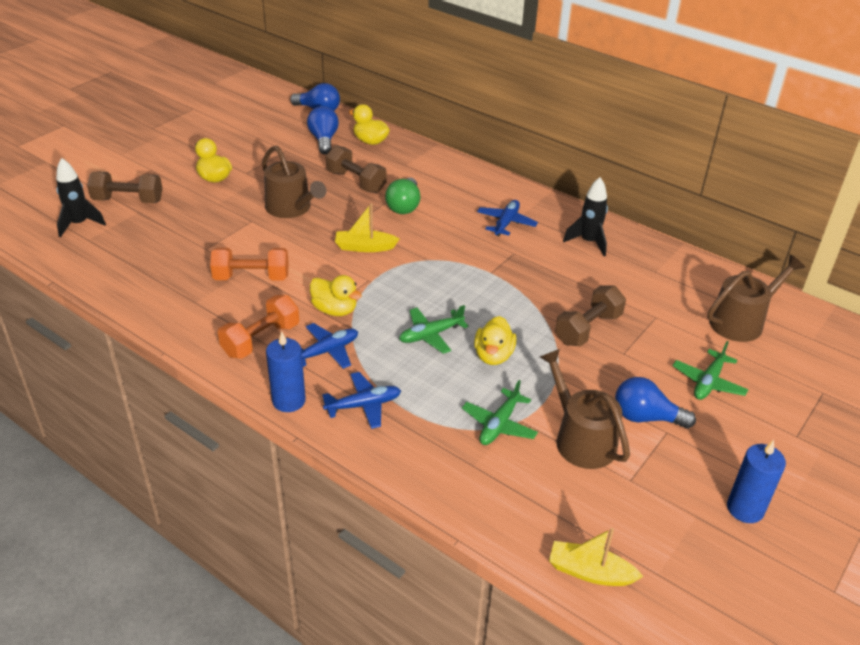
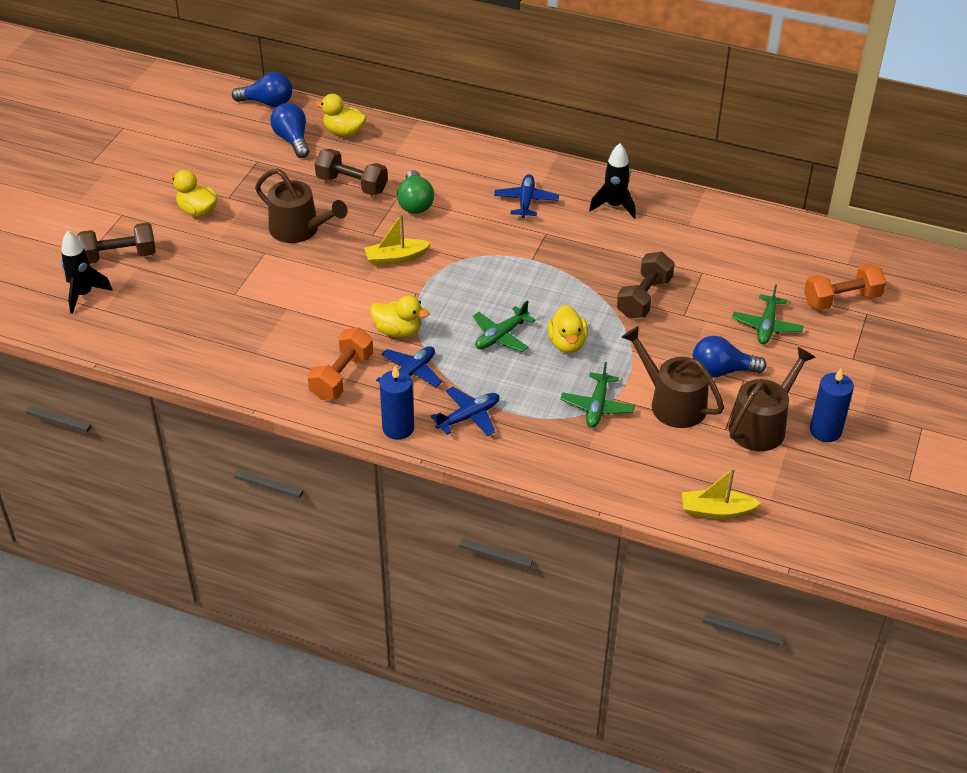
camera: 15 degrees left, 5 degrees up
orange dumbbell [210,248,289,280] -> orange dumbbell moved to [804,263,886,310]
brown watering can [707,255,805,342] -> brown watering can moved to [729,347,816,451]

